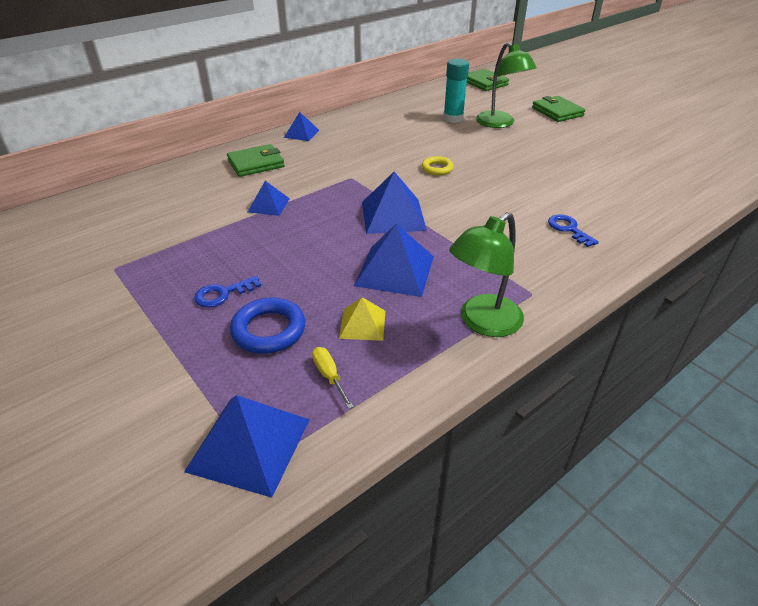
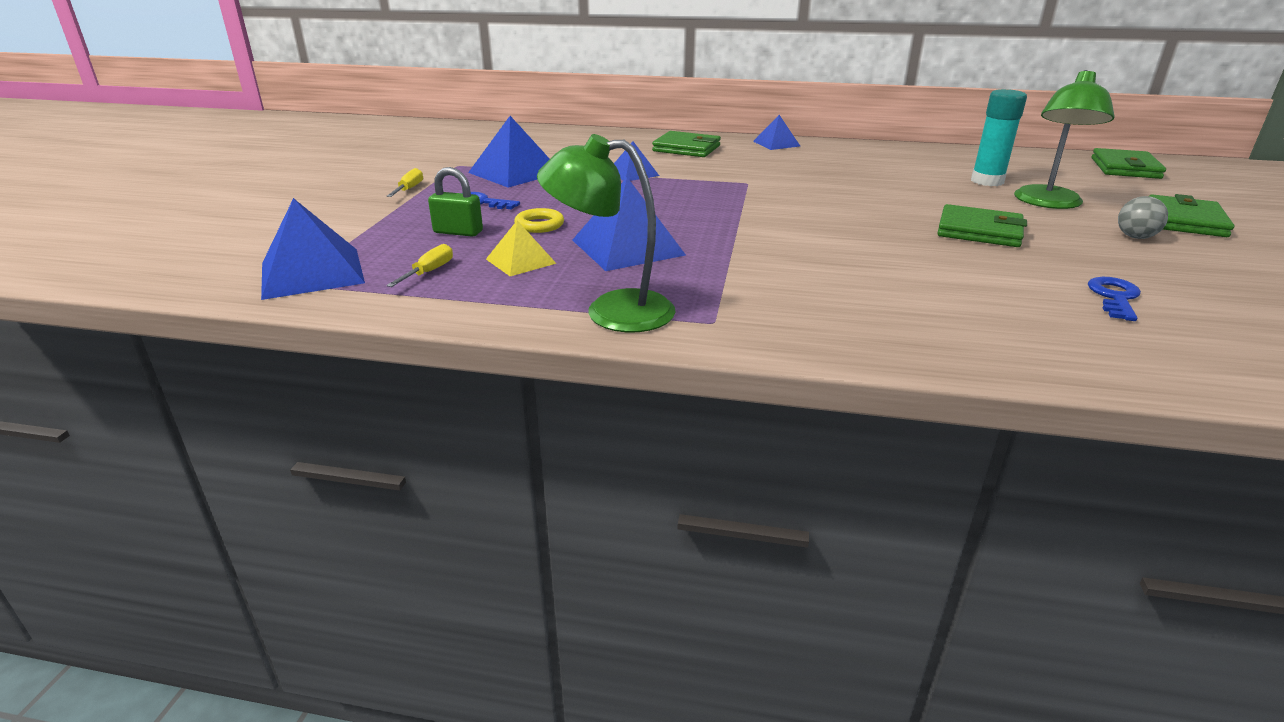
camera: 50 degrees right, 10 degrees down
blue ring [230,297,305,354] -> green padlock [428,167,483,237]
blue pyramid [362,172,427,234] -> blue pyramid moved to [468,116,550,188]
yellow ring [422,156,454,175] -> yellow ring moved to [514,208,564,233]
blue key [548,215,599,247] -> blue key moved to [1088,277,1141,321]
none -> yellow screwdriver [387,168,423,197]
none -> green wallet [937,204,1027,247]
none -> grey ball [1118,196,1168,239]

